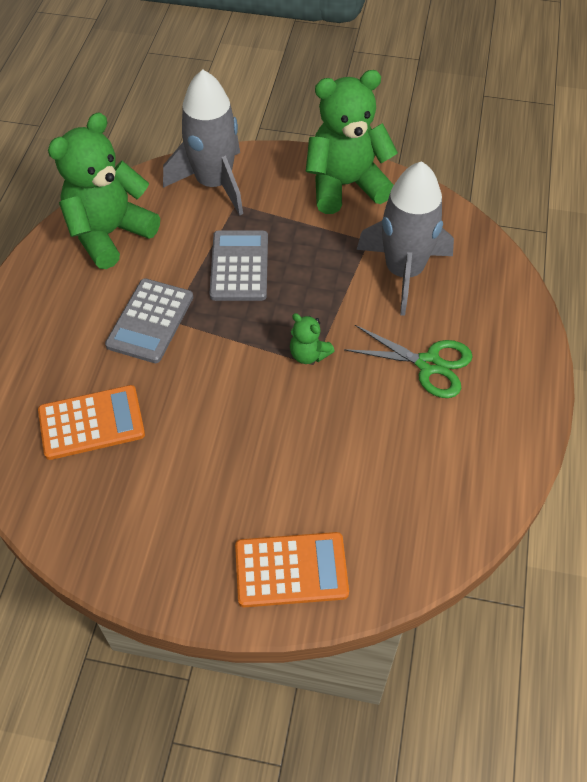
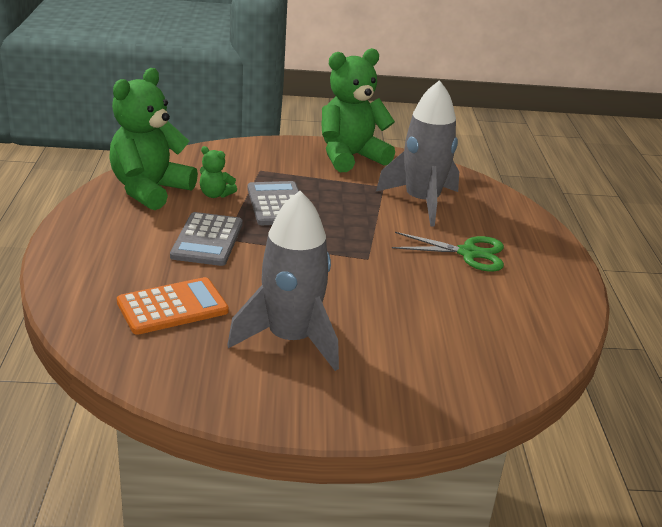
camera: 15 degrees left, 25 degrees down
grey rocket [163,69,243,216] -> grey rocket moved to [227,191,339,371]
orange calculator [235,532,349,607] -> none
green teddy bear [290,313,334,364] -> green teddy bear moved to [200,146,237,198]

